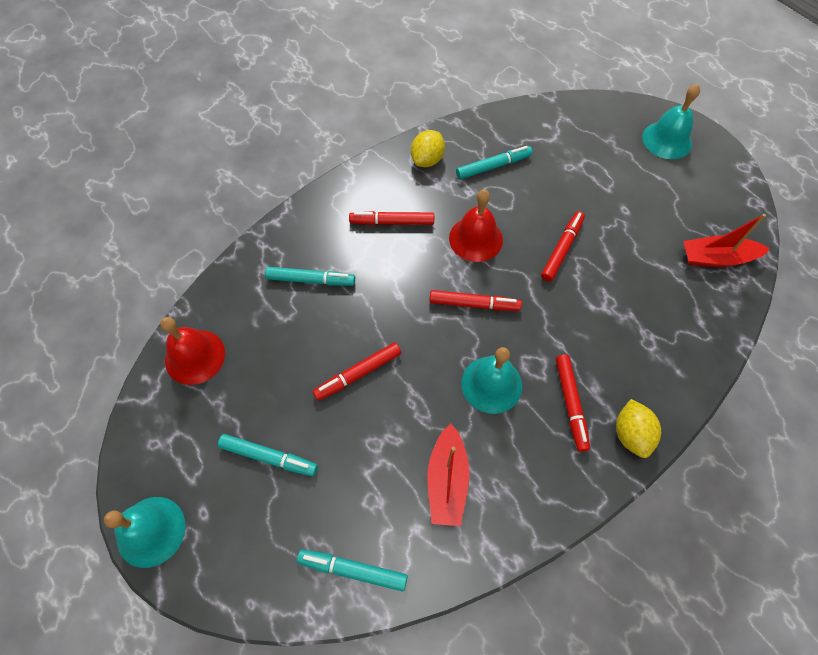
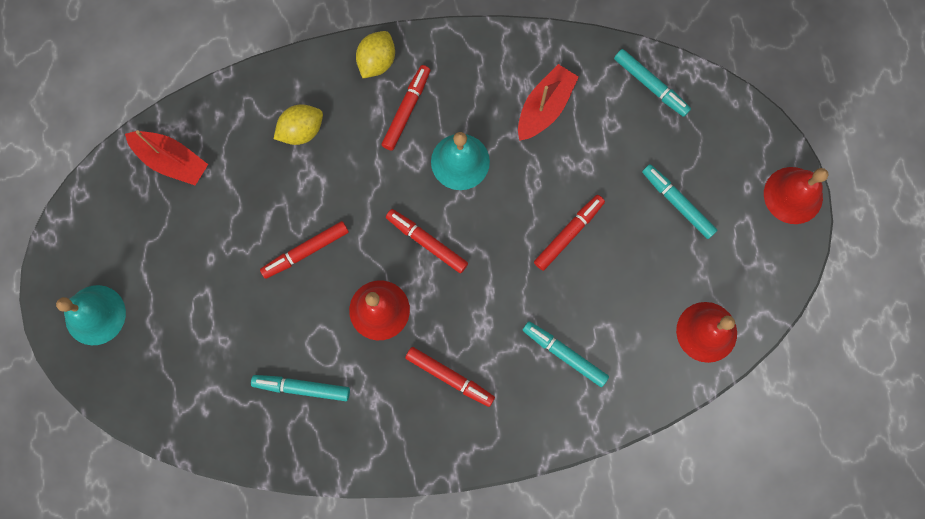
camera: 150 degrees left, 15 degrees up
turquoise bell [104,497,186,568] -> red bell [764,167,828,224]
red marker [313,343,401,401] -> red marker turned 45 degrees counterclockwise [534,195,605,271]
yellow lemon [411,130,445,167] -> yellow lemon moved to [274,104,323,145]

